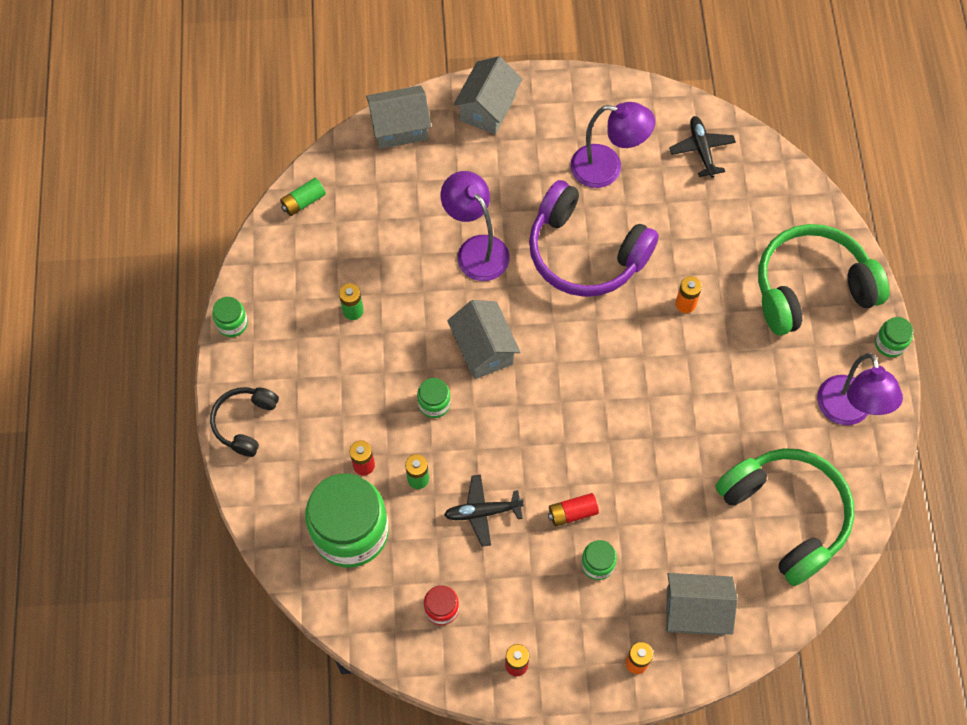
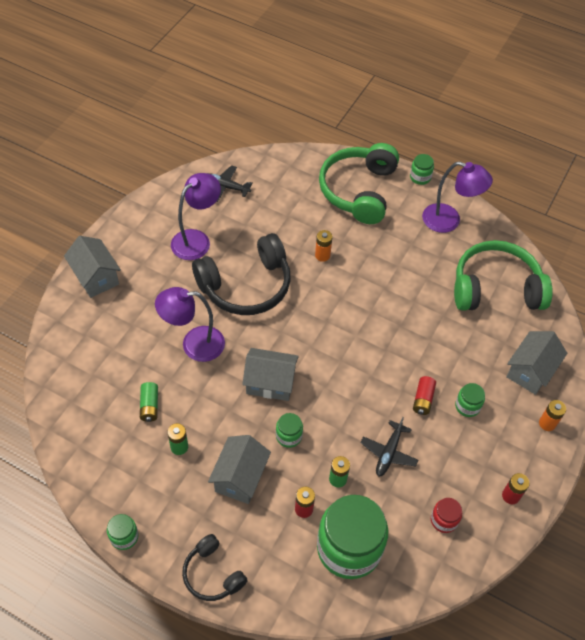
camera: 60 degrees left, 10 degrees down
green battery [280,178,326,216] -> green battery moved to [140,382,158,422]
grey house [366,85,431,149] -> grey house moved to [208,435,271,504]
purple headphones [529,180,659,297] -> black headphones [192,233,291,315]

